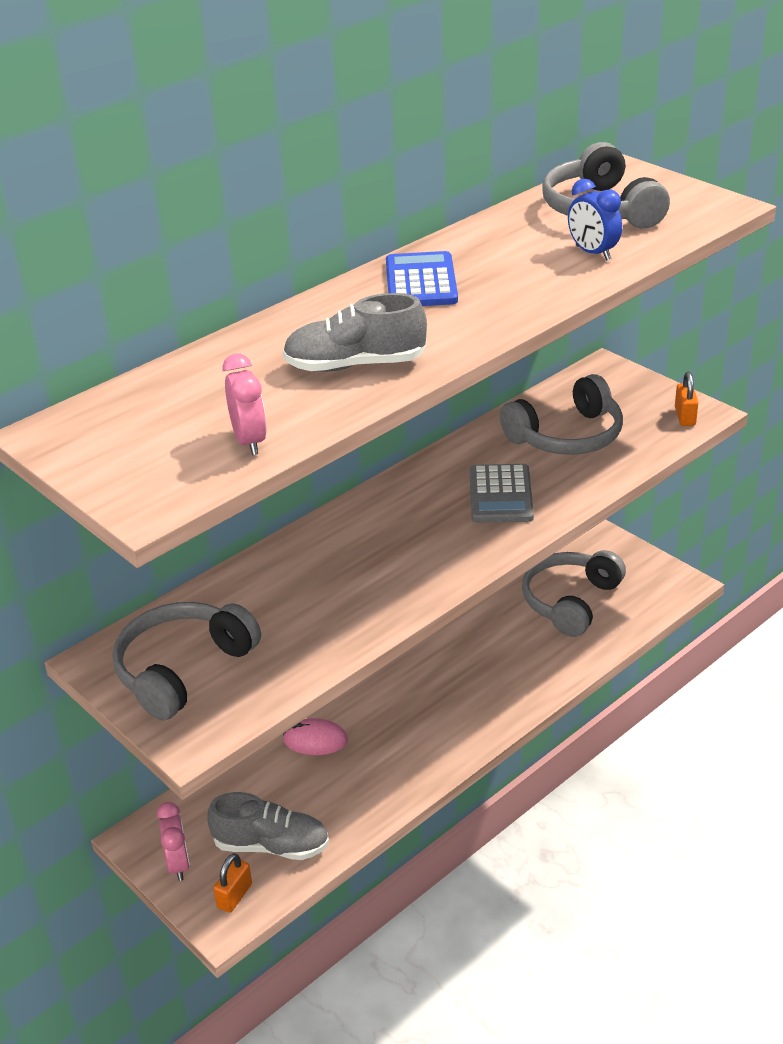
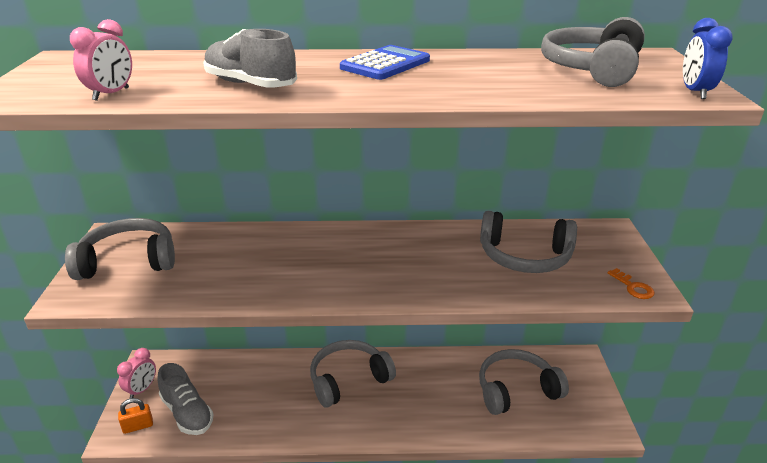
camera: 40 degrees right, 5 degrees down
pink mouse [283,718,348,755] -> none
grey calculator [470,464,534,523] -> none
blue clock [568,179,622,261] -> blue clock moved to [683,18,733,99]
orange padlock [675,372,698,426] -> orange key [608,268,655,299]
none -> grey headphones [310,340,396,408]

